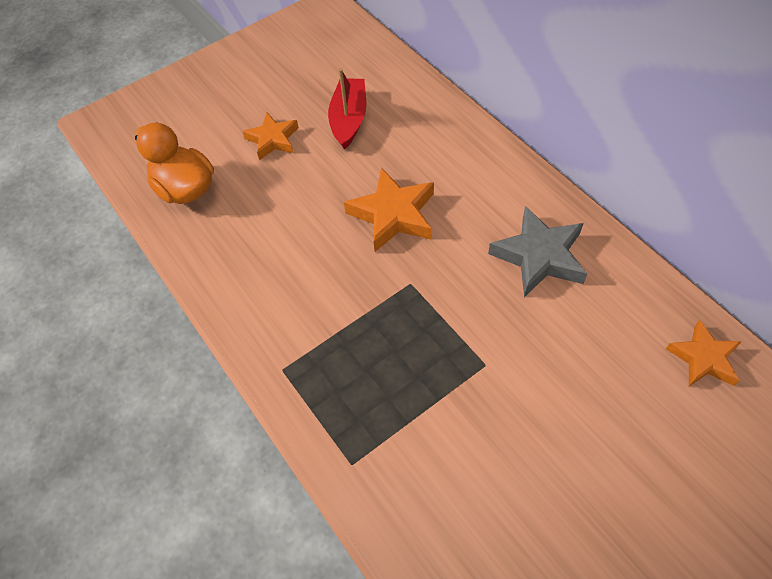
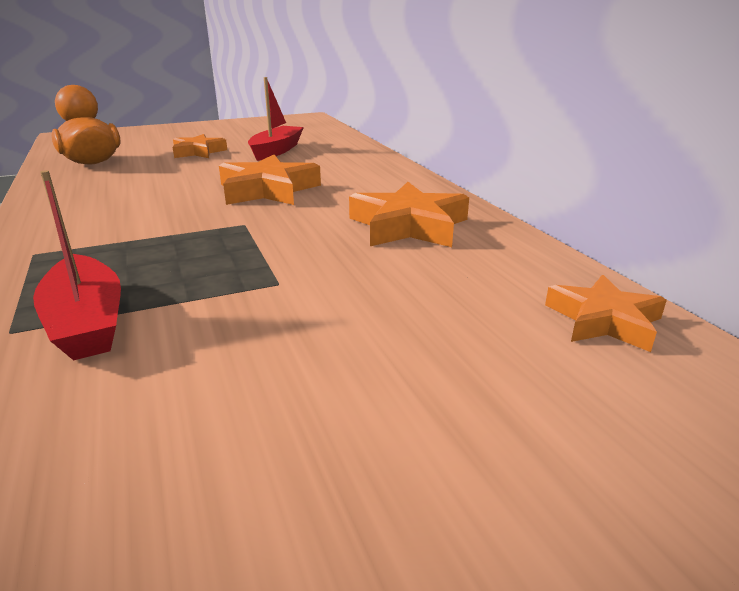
camera: 10 degrees right, 30 degrees down
grey star [488,206,587,297] -> orange star [349,182,469,247]
none -> red boat [33,170,121,360]

